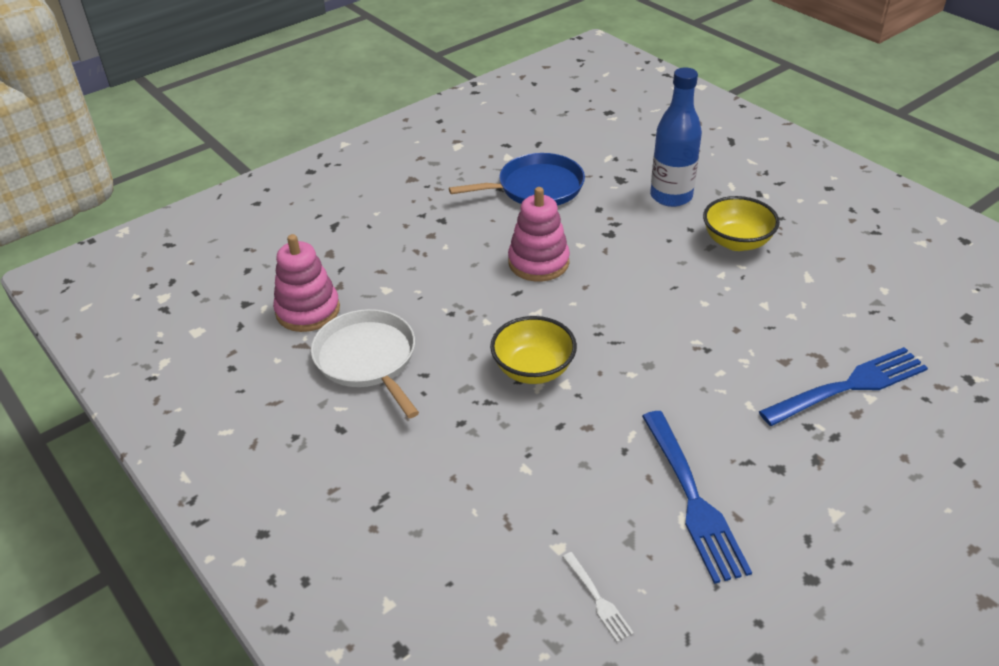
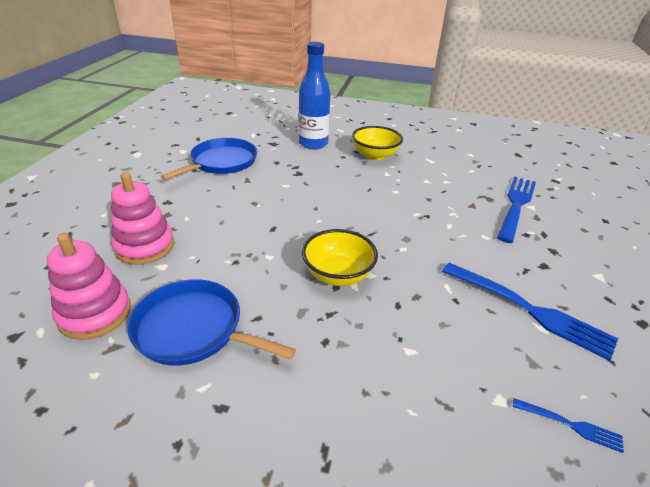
camera: 40 degrees left, 5 degrees down
white pan [311,309,419,418] -> blue pan [127,279,296,366]
pink stacking toy [508,187,570,282] -> pink stacking toy moved to [111,172,174,265]
white fork [563,552,634,643] -> blue fork [513,398,624,453]

